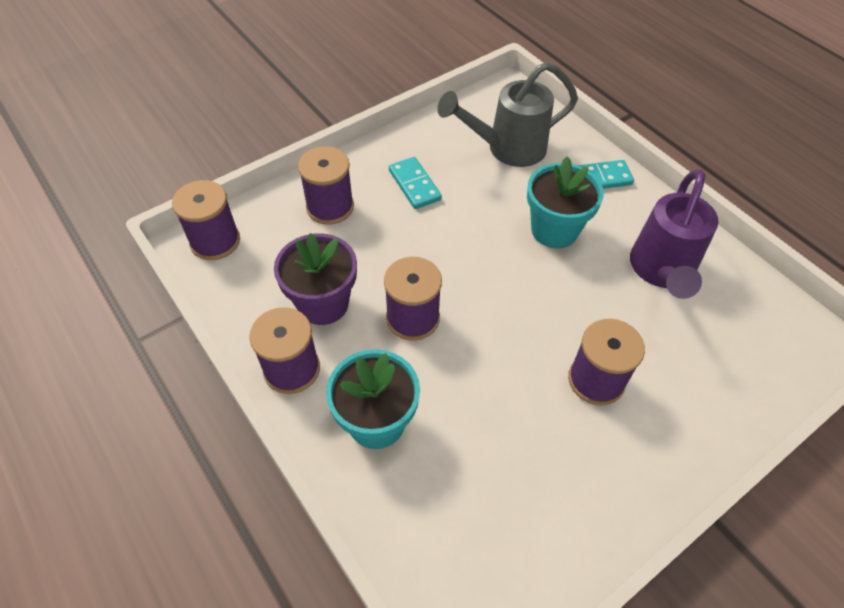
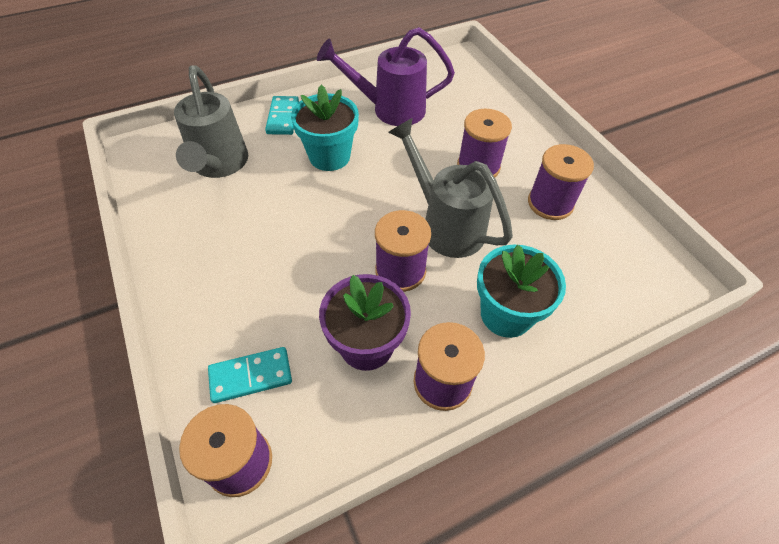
camera: 80 degrees left, 0 degrees up
purple spool [298,146,354,225] -> purple spool moved to [528,144,594,220]
turquoise domino [389,157,442,209] -> turquoise domino moved to [208,347,292,403]
purple watering can [630,169,719,299] -> purple watering can turned 150 degrees clockwise [317,27,455,126]
none -> grey watering can [388,118,513,258]

